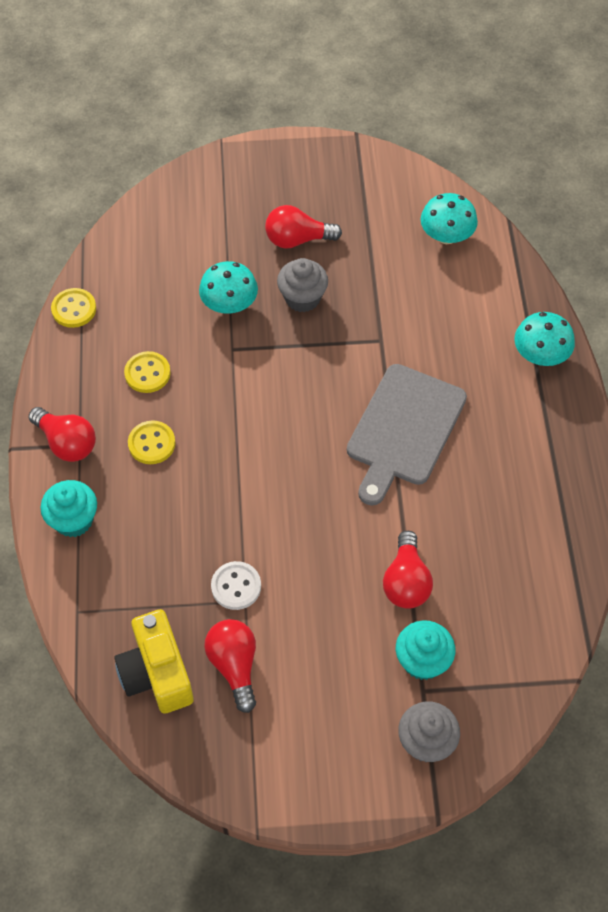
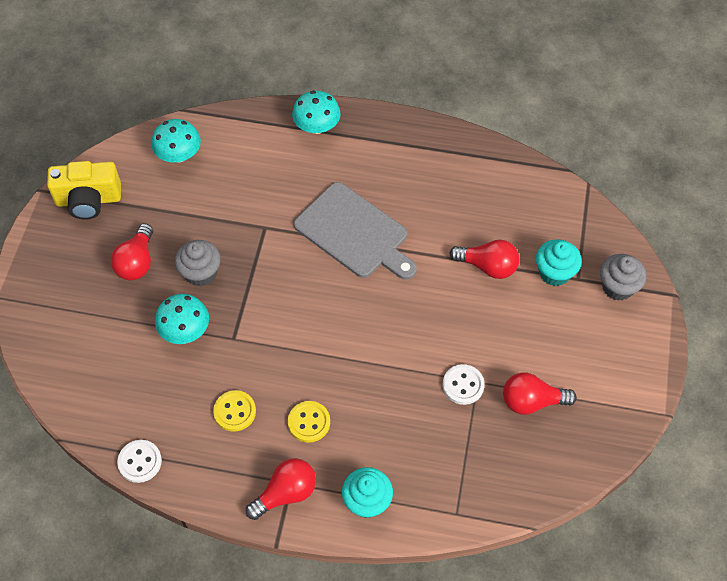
camera: 75 degrees left, 0 degrees up
yellow button [51,288,96,328] -> white button [117,440,162,483]
yellow camera [114,609,194,714] -> yellow camera moved to [47,161,121,220]

